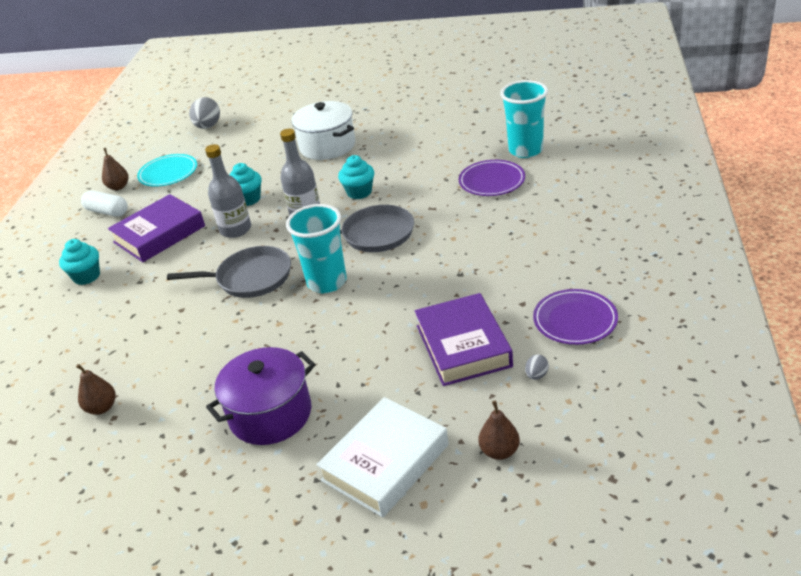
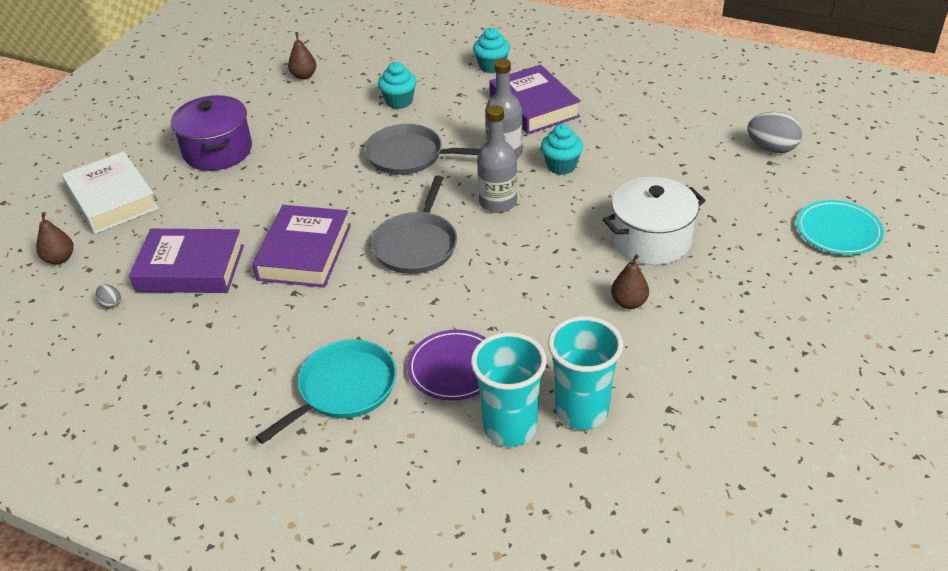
camera: 105 degrees right, 5 degrees up
white capsule [81,191,128,217] -> none
brown pear [102,148,129,190] -> brown pear moved to [611,254,649,309]
turquoise plate [137,154,197,187] -> turquoise plate moved to [797,200,884,255]
grey pan [167,246,291,298] -> grey pan turned 90 degrees clockwise [365,124,481,175]
turquoise cup [286,204,347,293] -> turquoise cup moved to [548,316,623,430]
turquoise cupcake [338,155,374,199] -> turquoise cupcake moved to [378,62,417,109]
purple plate [533,289,618,345] -> none
none -> purple book [253,205,350,287]
none -> turquoise pan [256,339,396,444]

